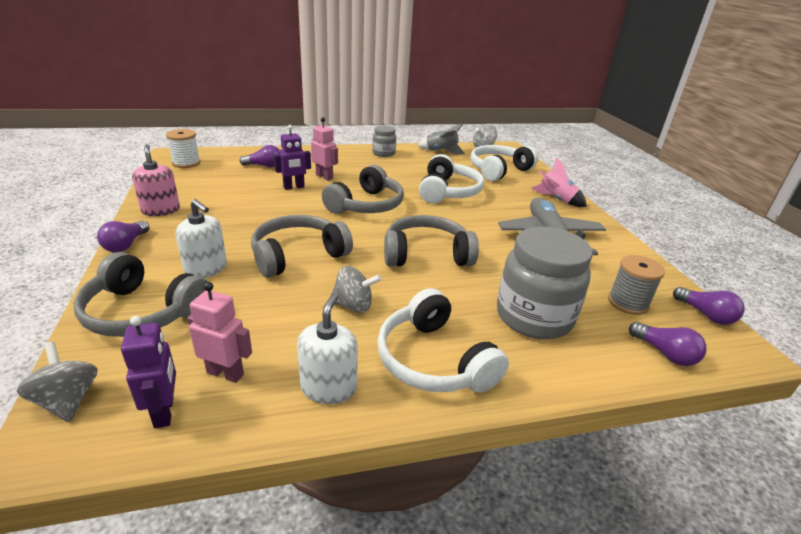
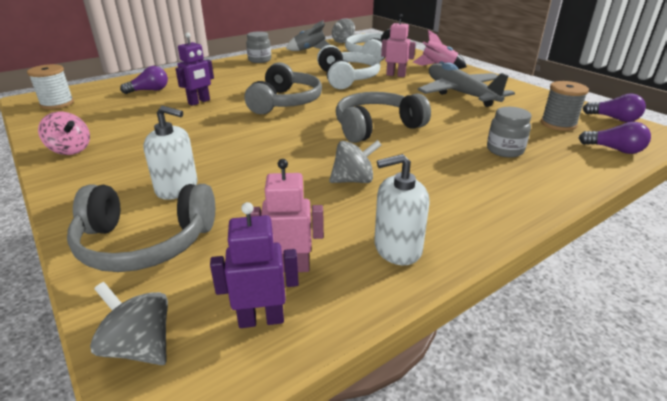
camera: 20 degrees left, 0 degrees up
purple light bulb [97,220,150,252] -> none
purple robot [121,316,176,428] -> purple robot turned 60 degrees counterclockwise [210,202,299,328]
pink soap dispenser [132,144,180,216] -> pink spinning top [38,112,90,155]
grey headphones [251,215,353,278] -> none
white soap dispenser [297,293,358,404] -> white soap dispenser turned 90 degrees counterclockwise [374,154,430,265]
pink robot [311,117,338,180] -> pink robot moved to [381,14,416,77]
white headphones [377,288,509,393] -> none
grey jar [497,227,593,339] -> grey jar [487,107,531,158], size x0.52

